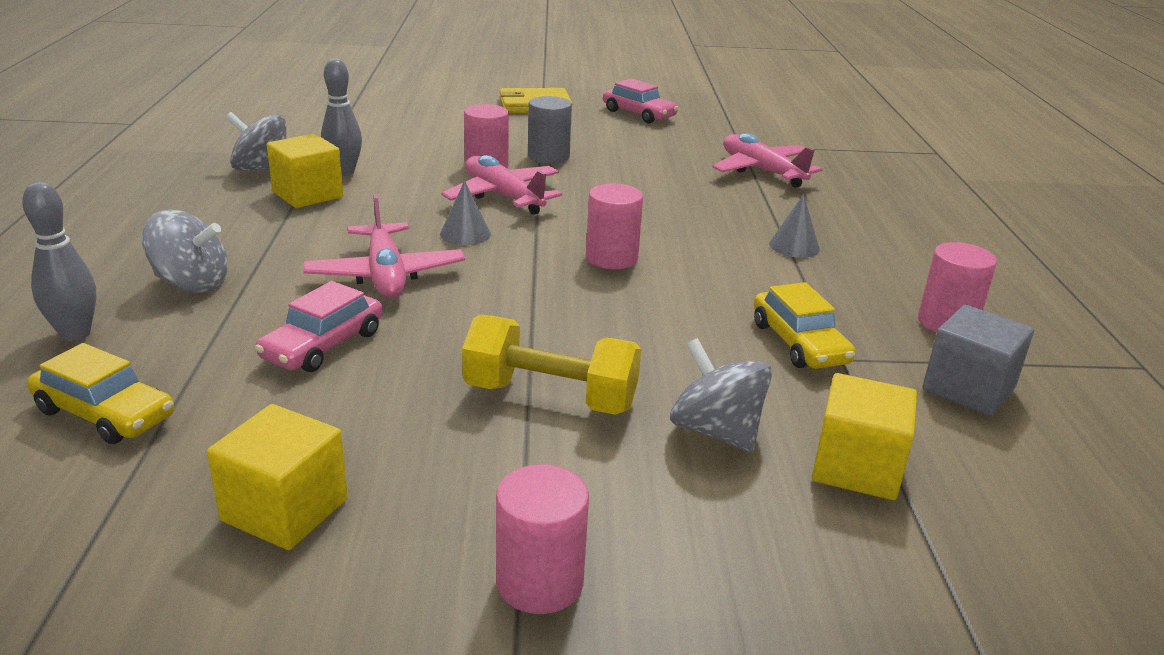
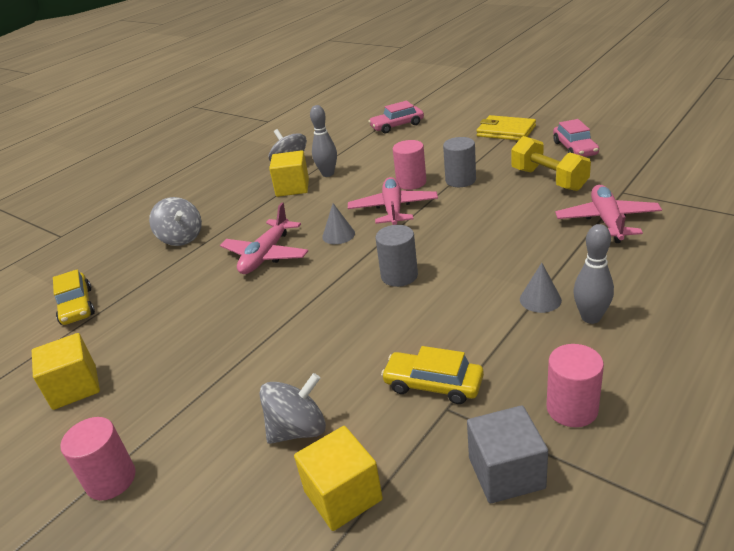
camera: 45 degrees right, 5 degrees up
grey bowling pin [22,182,97,341] -> grey bowling pin moved to [573,224,614,324]
pink car [255,281,383,372] -> pink car moved to [368,101,424,133]
yellow dumbbell [462,314,641,415] -> yellow dumbbell moved to [511,136,591,191]
pink cylinder [586,183,643,269] -> grey cylinder [375,225,418,287]
grey spinning top [670,338,772,453] -> grey spinning top turned 60 degrees clockwise [259,373,326,444]
yellow car [754,282,855,369] -> yellow car turned 90 degrees clockwise [381,346,484,404]

